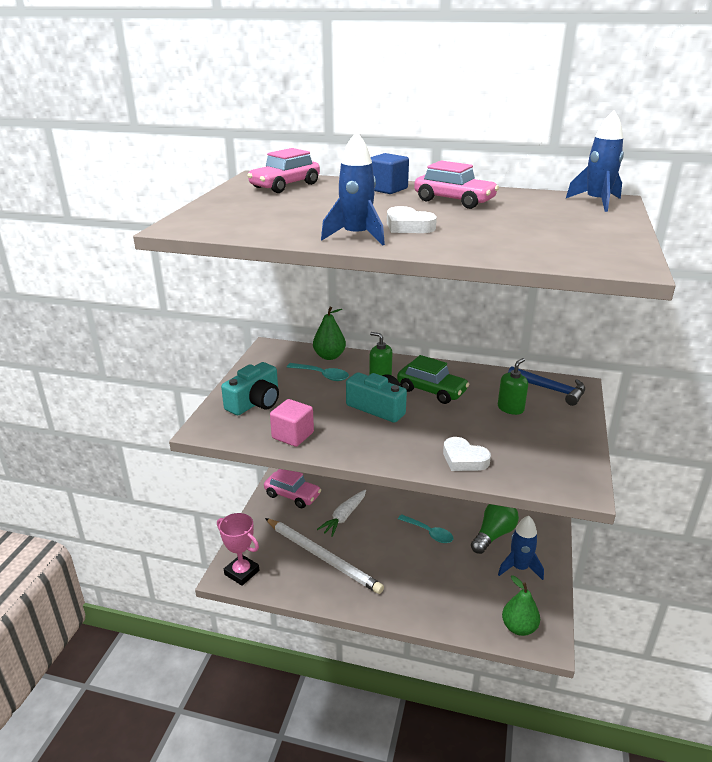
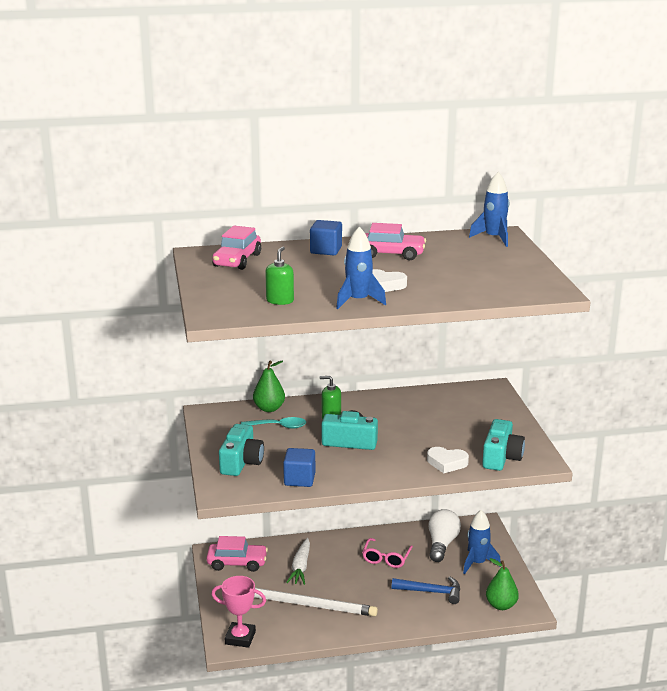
camera: 25 degrees left, 5 degrees down
pink cube [270,399,314,447] -> blue cube [283,448,315,487]
green car [397,355,469,404] -> none
turquoise spoon [398,514,453,543] -> pink glasses [362,538,413,568]
green light bulb [471,504,519,554] -> white light bulb [428,509,461,562]
green soap dispenser [498,358,528,415] -> green soap dispenser moved to [265,247,294,305]
blue hammer [508,366,585,406] -> blue hammer moved to [392,576,460,604]
none -> turquoise camera [482,419,525,471]

